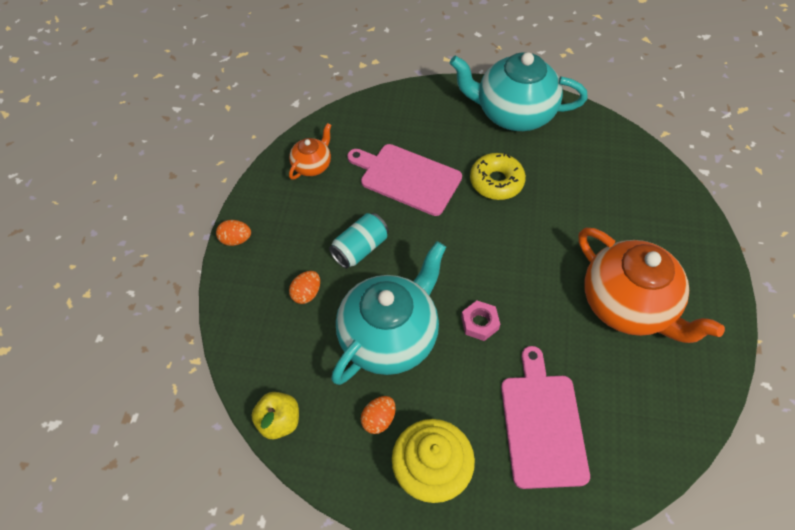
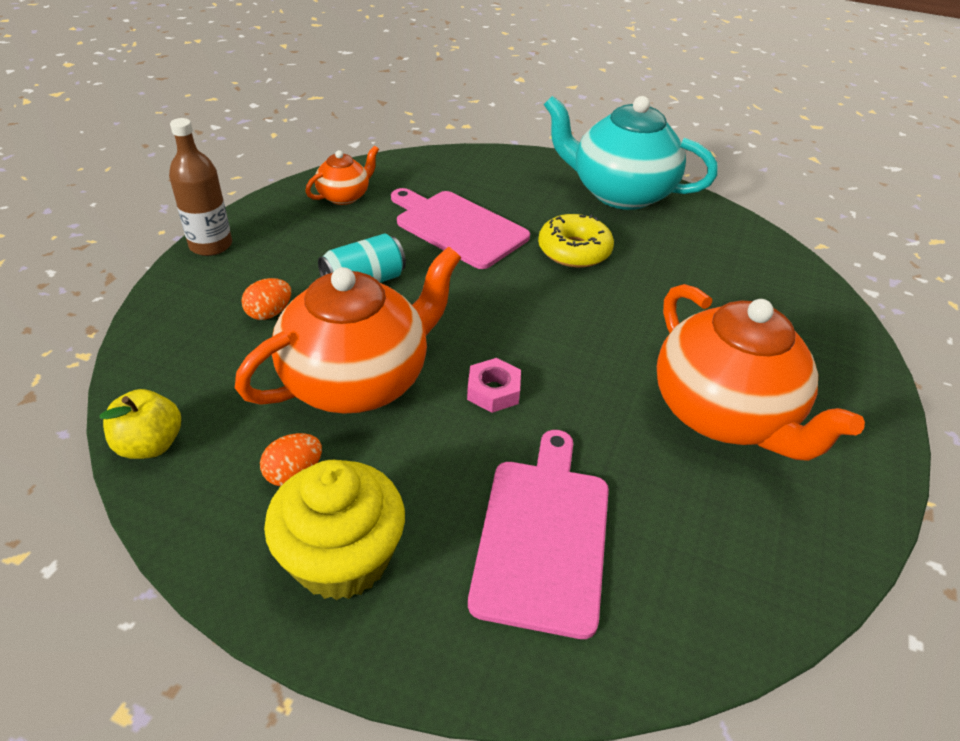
camera: 10 degrees right, 15 degrees down
orange egg [216,220,251,246] -> brown bottle [169,118,232,256]
turquoise teapot [331,241,446,385] -> orange teapot [235,246,461,414]

